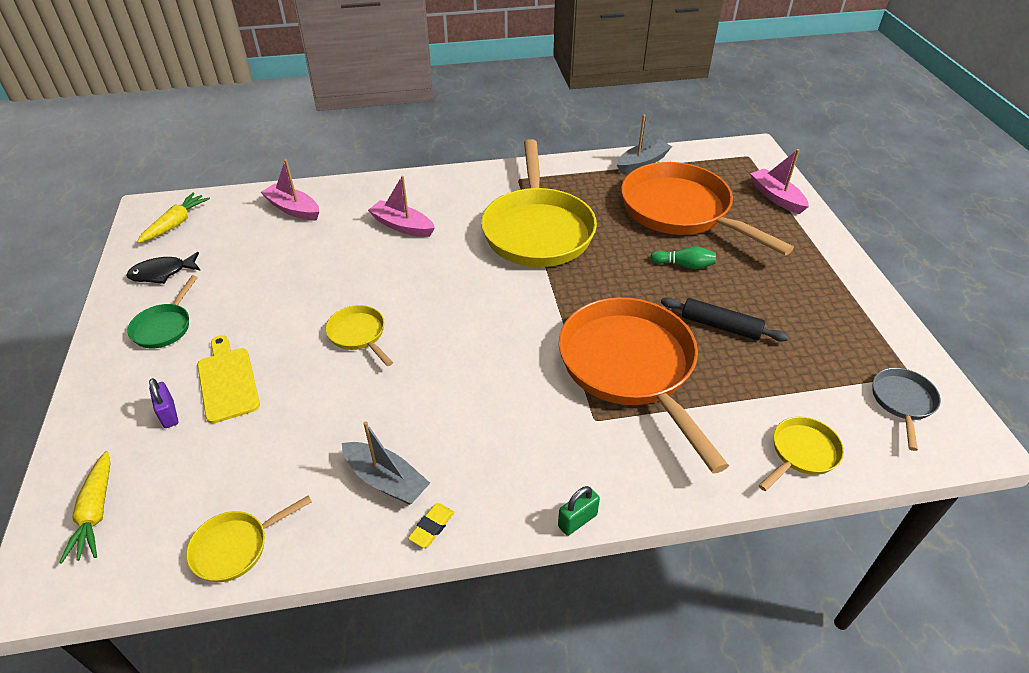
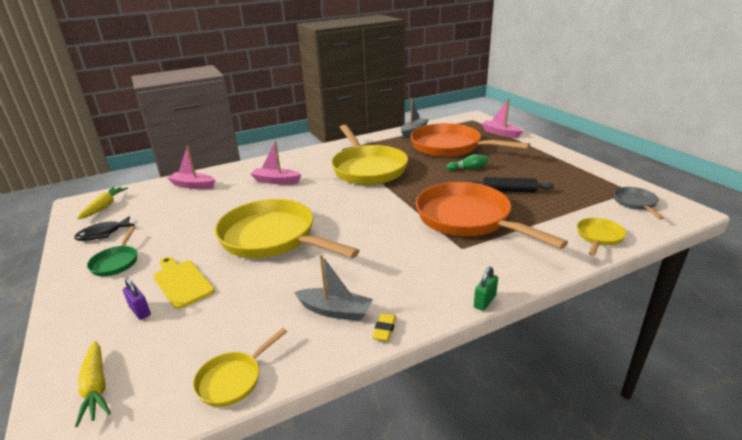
camera: 15 degrees left, 15 degrees down
yellow pan [326,305,393,366] -> yellow pan [215,199,360,258], size x2.25

